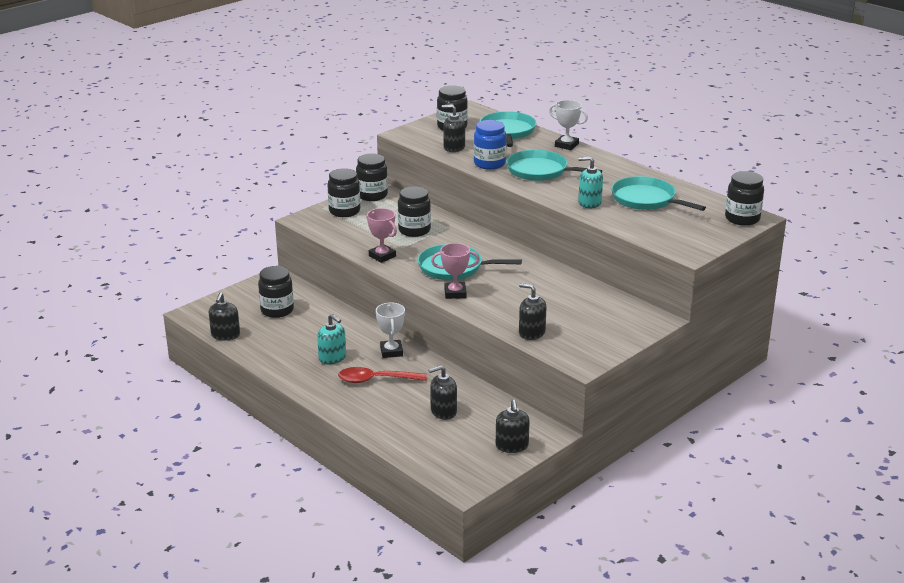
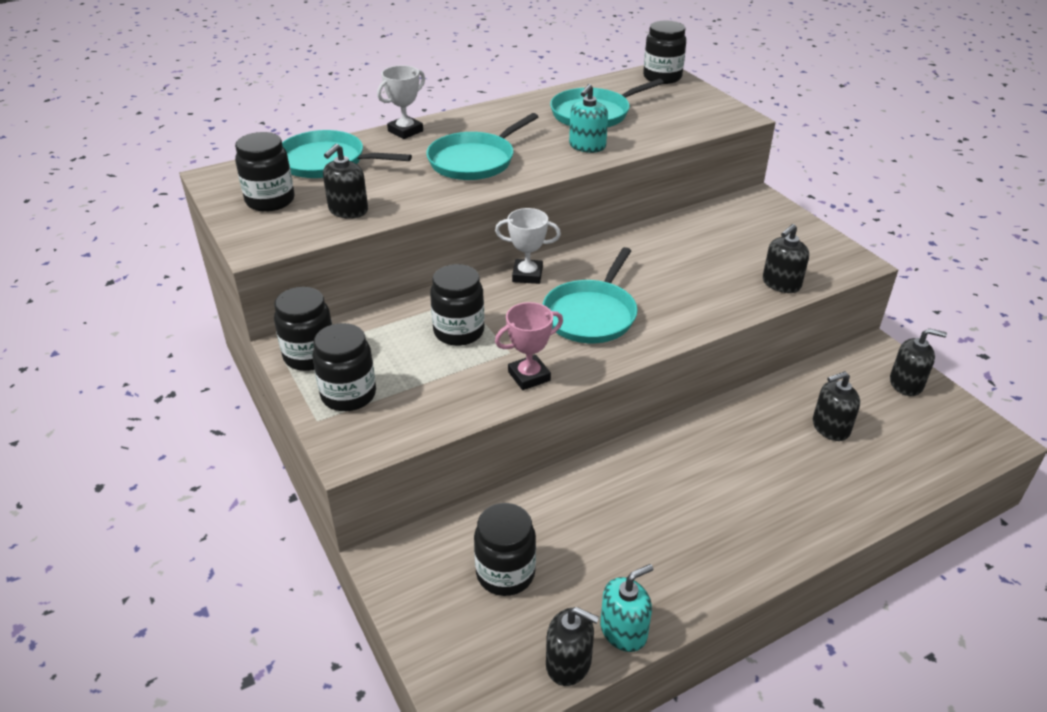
camera: 75 degrees left, 10 degrees up
turquoise soap dispenser [317,314,346,365] -> turquoise soap dispenser moved to [600,564,653,652]
red spoon [338,367,427,383] -> none
white trophy [376,303,405,358] -> white trophy moved to [495,208,561,284]
black soap dispenser [428,365,457,420] -> black soap dispenser turned 75 degrees clockwise [813,371,860,441]
pink trophy [431,243,479,299] -> none
blue jar [474,120,506,170] -> none

